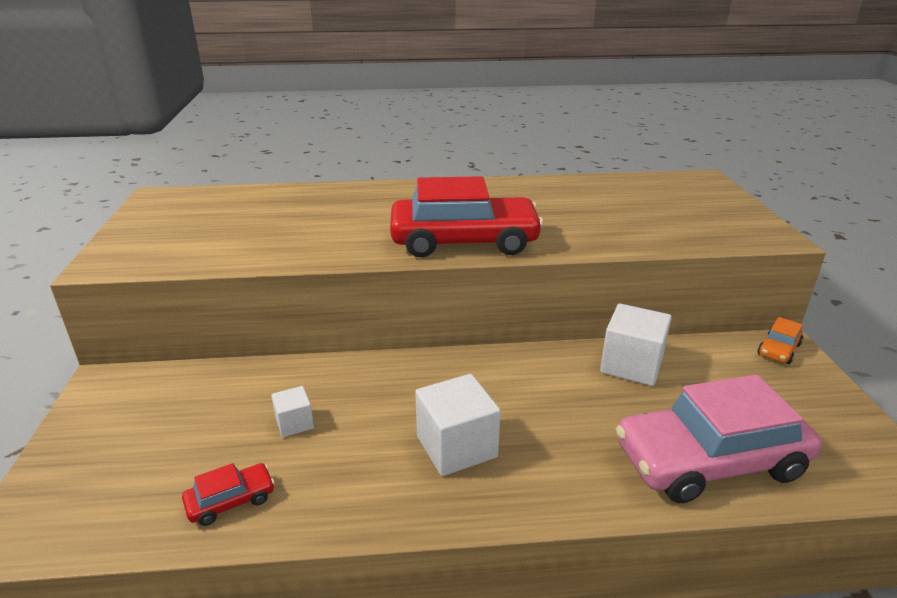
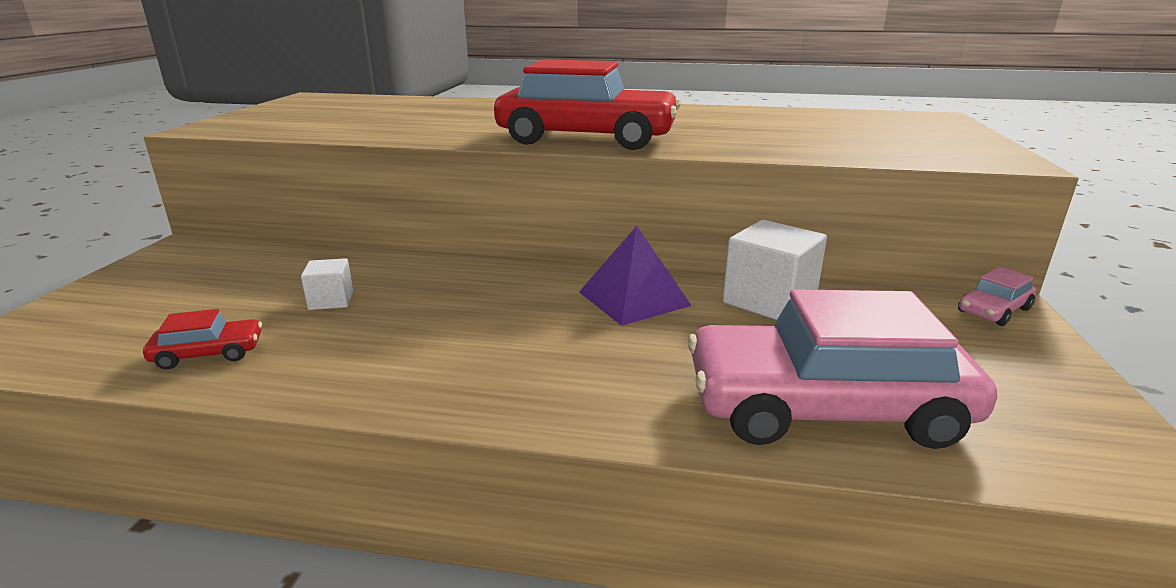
camera: 15 degrees right, 5 degrees down
white cube [415,374,501,476] -> none
orange car [758,317,803,364] -> pink car [958,267,1036,326]
none -> purple pyramid [579,226,692,326]

